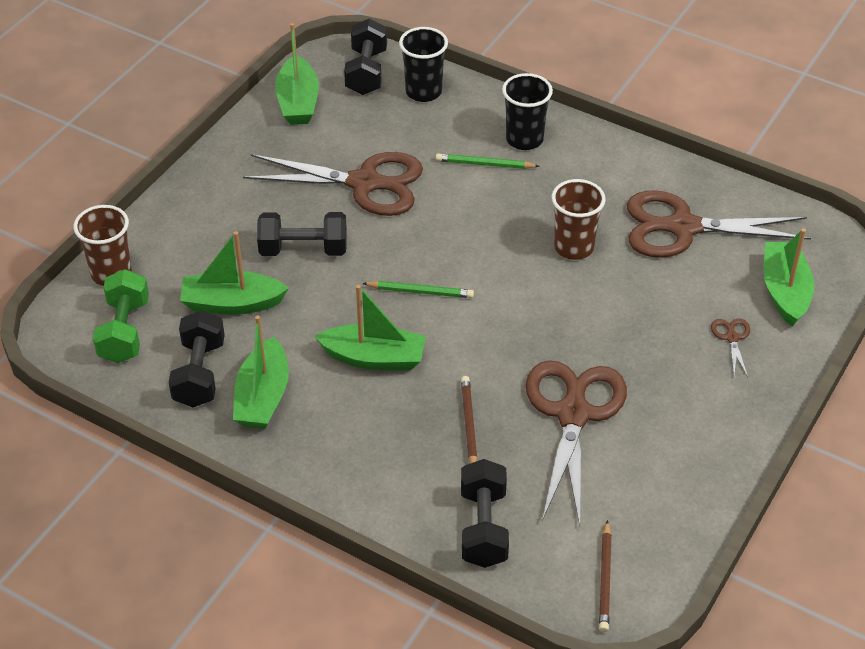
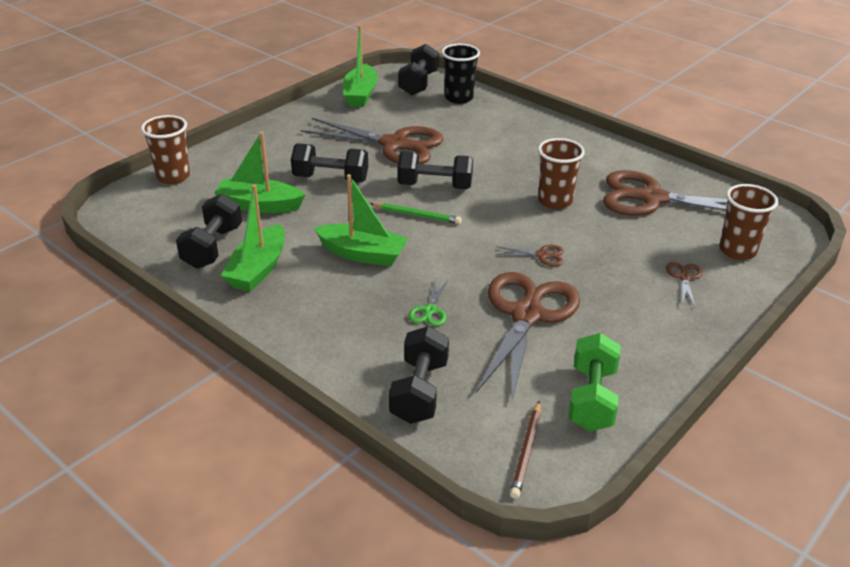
camera: 10 degrees right, 10 degrees down
green dumbbell [93,269,149,363] -> green dumbbell moved to [568,333,621,431]
green pencil [436,153,540,169] -> none
brown pencil [461,376,477,464] -> green scissors [408,280,448,326]
black cup [502,73,553,150] -> none
green boat [764,228,814,326] -> brown cup [719,184,778,260]
none -> black dumbbell [397,151,473,189]
none -> brown scissors [495,245,564,266]

